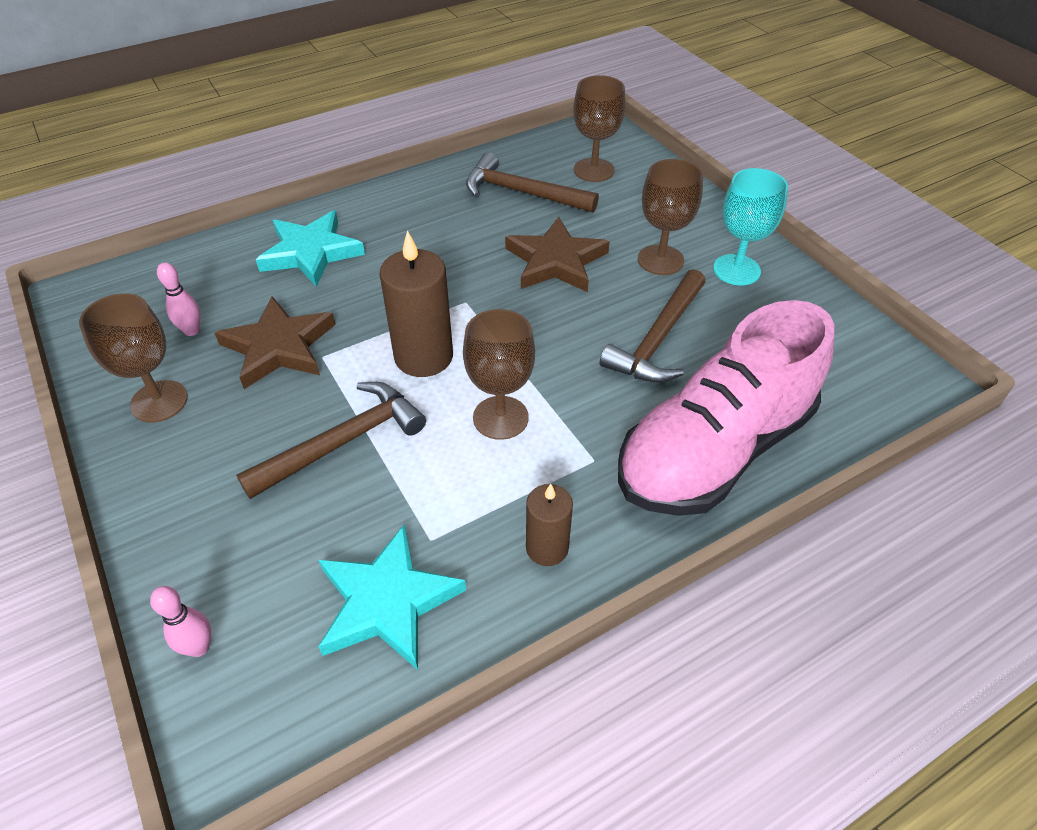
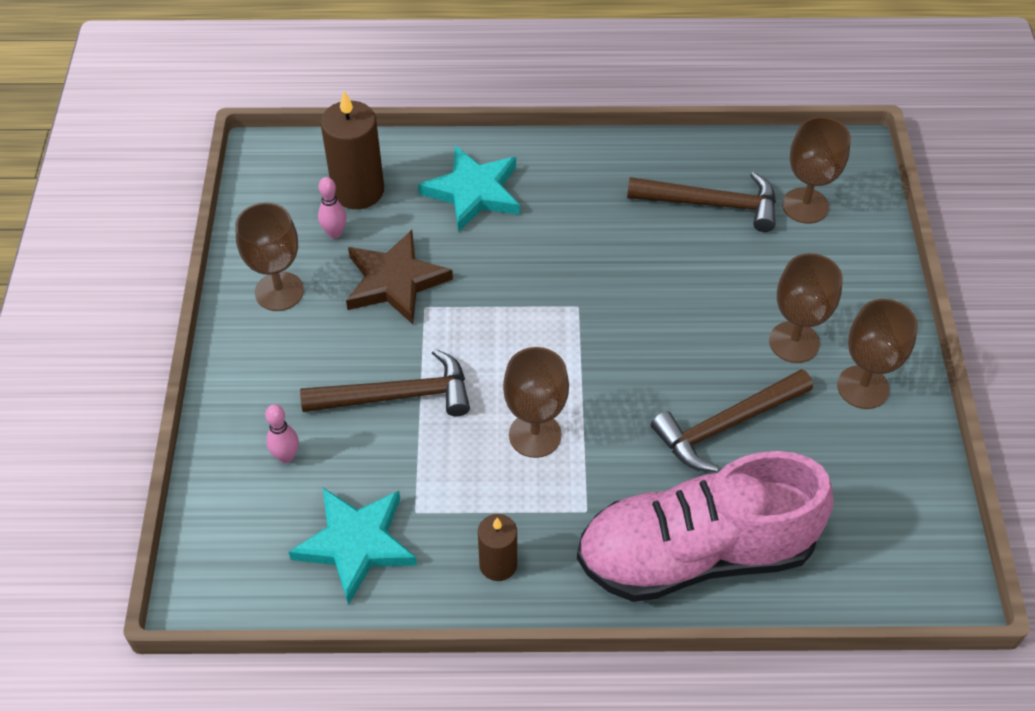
camera: 30 degrees right, 5 degrees up
pink bowling pin [150,586,211,657] -> pink bowling pin moved to [265,404,299,463]
brown candle [380,230,453,377] -> brown candle moved to [321,91,384,209]
brown hammer [466,152,599,213] -> brown hammer turned 135 degrees clockwise [627,172,776,232]
brown star [505,217,610,292] -> none
turquoise goblet [713,168,788,286] -> brown goblet [837,299,918,409]

